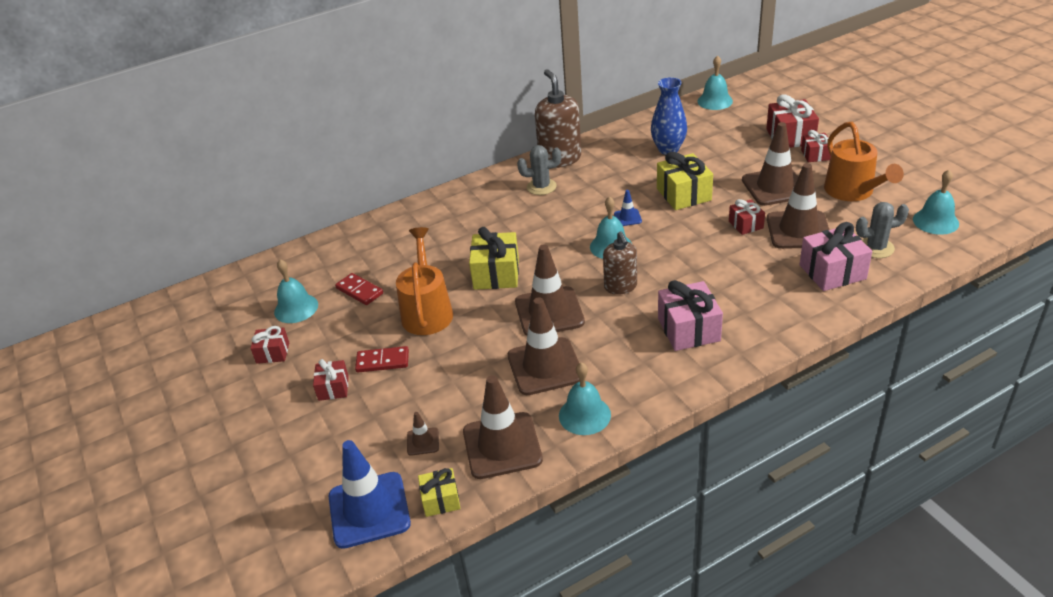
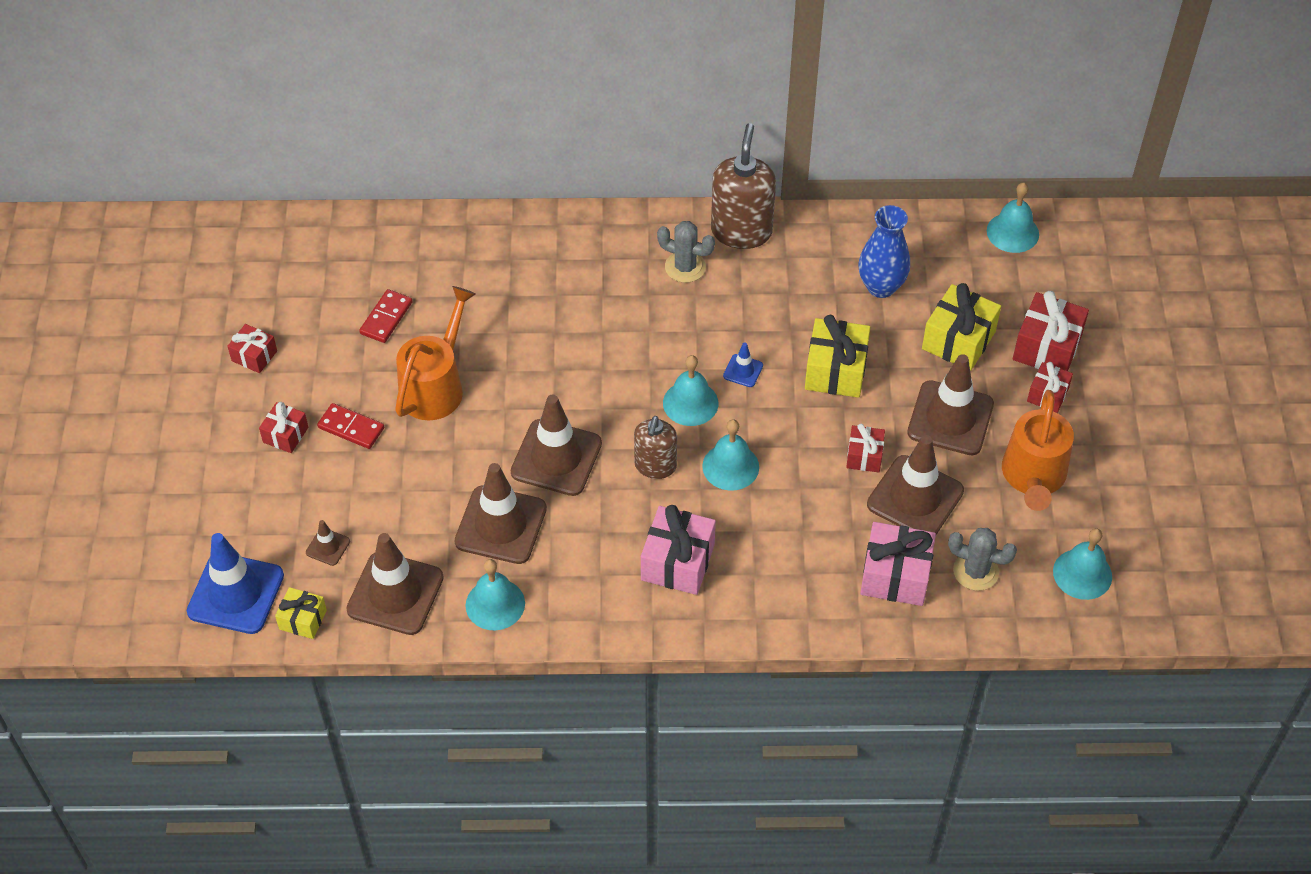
camera: 25 degrees right, 15 degrees up
turquoise bell [274,259,318,323] -> turquoise bell moved to [702,419,759,491]
red domino [335,273,383,305] -> red domino turned 45 degrees clockwise [359,289,413,343]
yellow gift [469,227,519,290] -> yellow gift moved to [922,283,1001,371]

